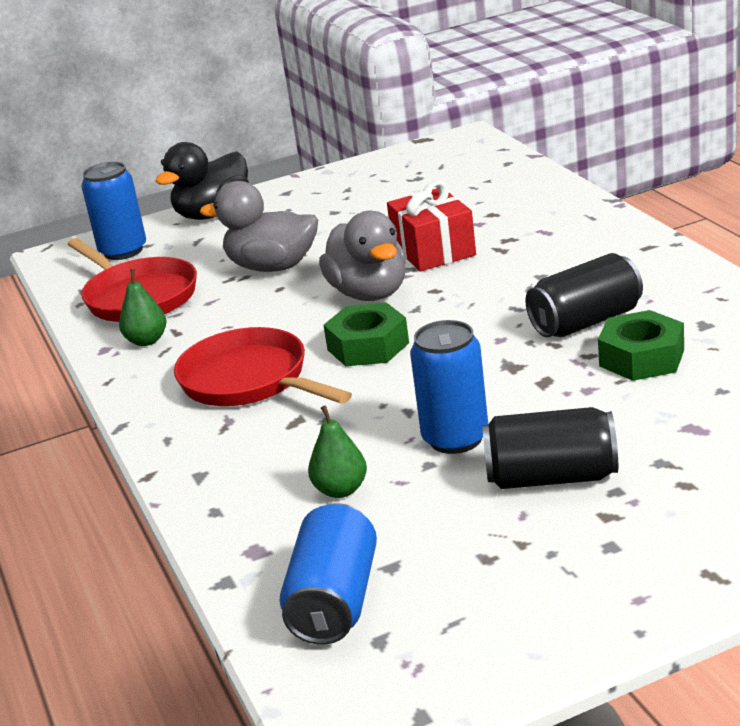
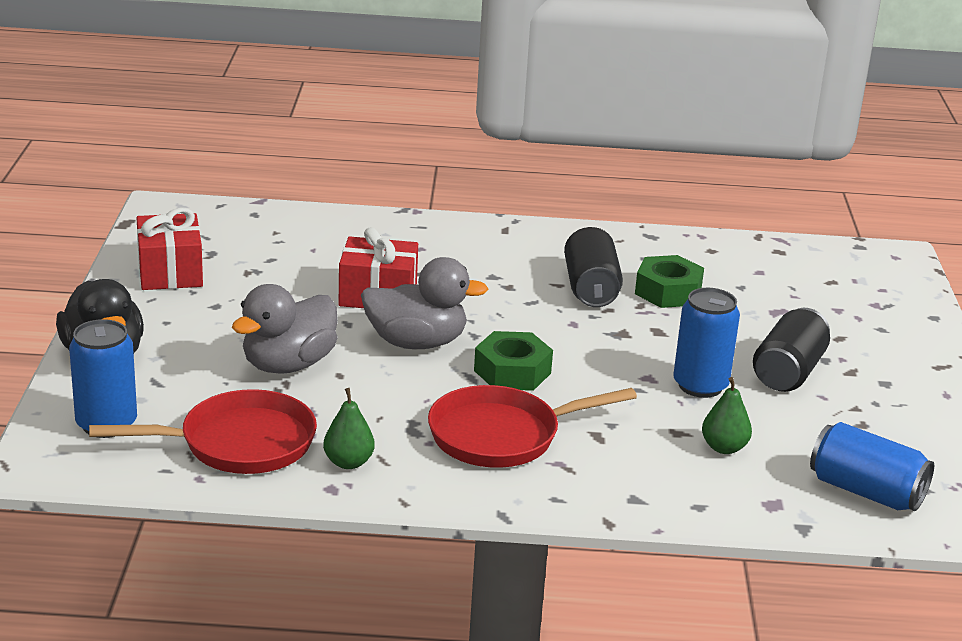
camera: 70 degrees left, 0 degrees up
none -> red gift [136,208,203,290]

